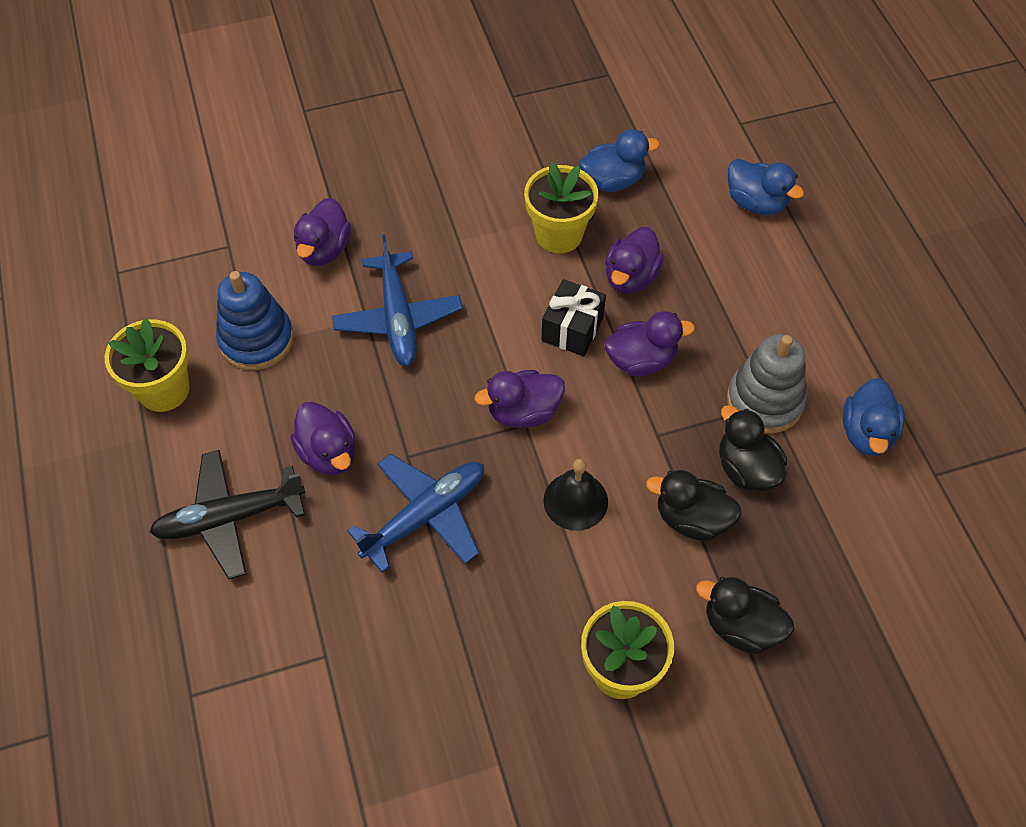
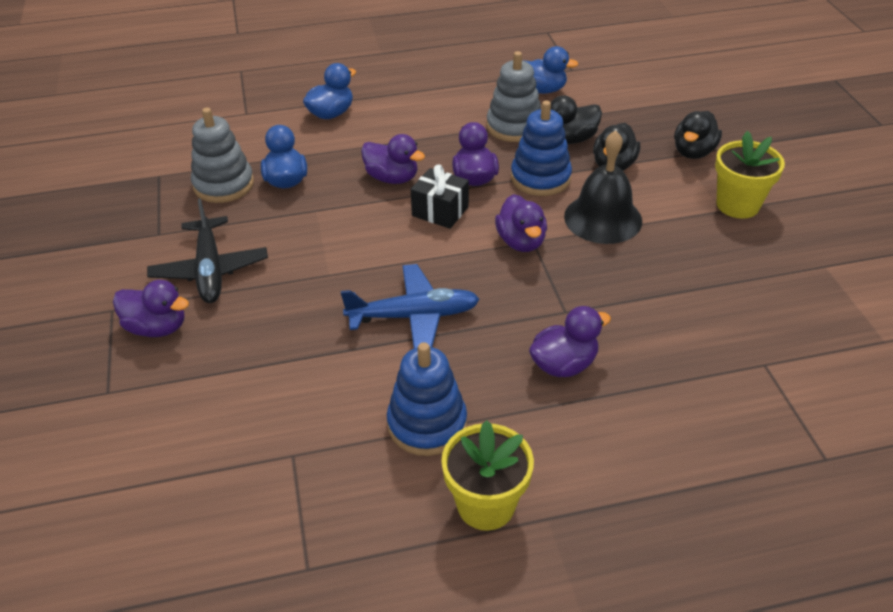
camera: 85 degrees left, 15 degrees down
black plane [149,450,305,579] -> black plane moved to [147,198,268,303]
purple duck [294,198,351,266] -> purple duck moved to [113,280,189,337]
blue plane [347,454,484,573] -> none
yellow flower pot [524,162,598,253] -> none
black bell [543,459,608,531] -> black bell [564,130,642,244], size x1.52
none -> grey stacking toy [191,108,254,203]
none -> blue stacking toy [511,100,572,196]

